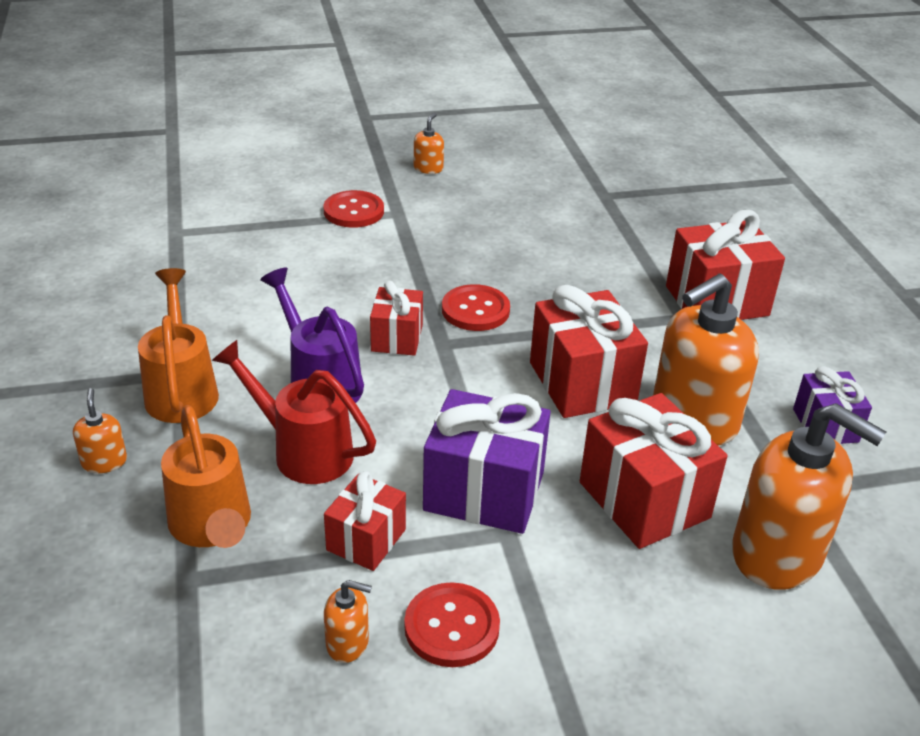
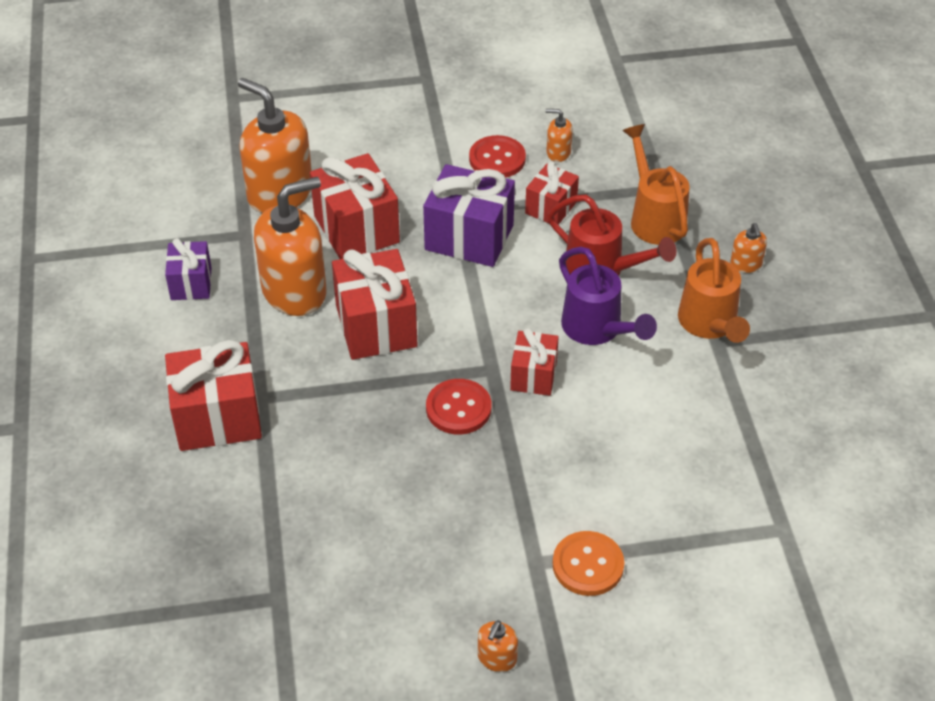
camera: 175 degrees left, 10 degrees up
red button [324,190,384,228] -> orange button [553,531,624,596]

